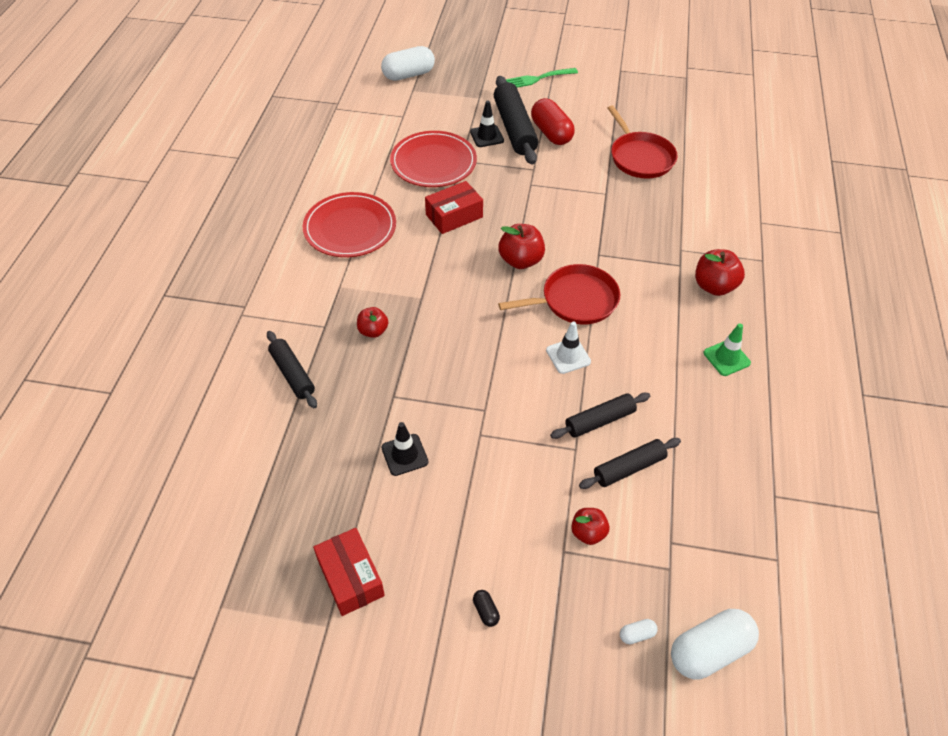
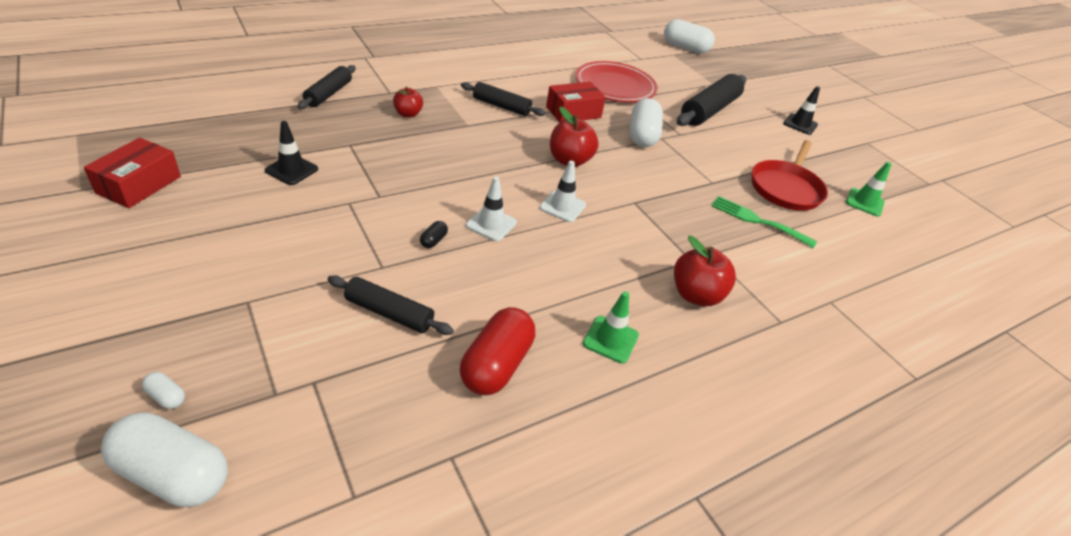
camera: 45 degrees right, 10 degrees down
red plate [303,192,396,257] -> none
red box [425,181,483,234] -> red box turned 45 degrees counterclockwise [546,82,606,122]
black traffic cone [470,101,504,147] -> black traffic cone moved to [783,86,820,135]
black capsule [473,590,500,627] -> black capsule moved to [420,221,448,248]
red pan [498,264,620,324] -> white traffic cone [539,161,586,222]
green fork [506,68,578,88] -> green fork moved to [711,196,817,248]
red capsule [531,98,575,145] -> red capsule moved to [460,307,535,395]
black rolling pin [550,393,650,439] -> black rolling pin moved to [461,82,546,116]
red apple [571,508,610,545] -> none
none -> white capsule [630,98,663,147]
none -> green traffic cone [846,162,892,217]

